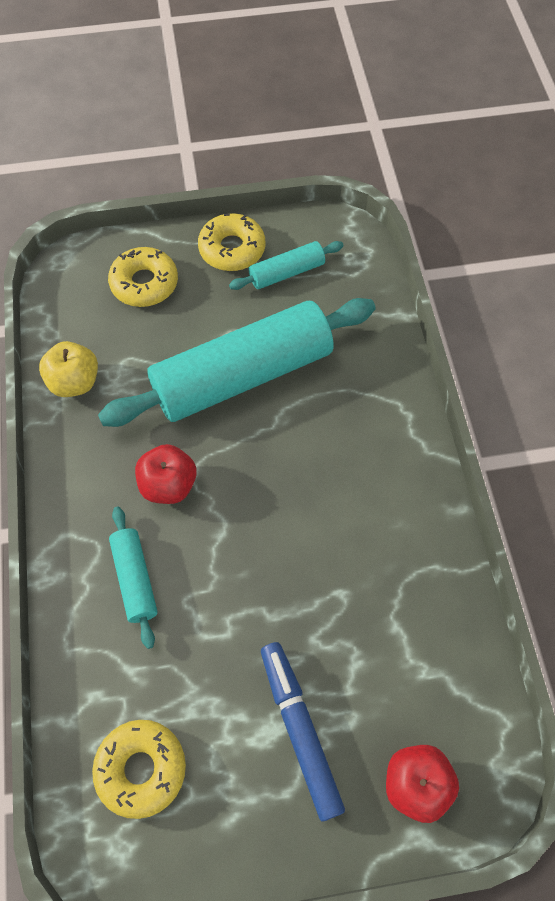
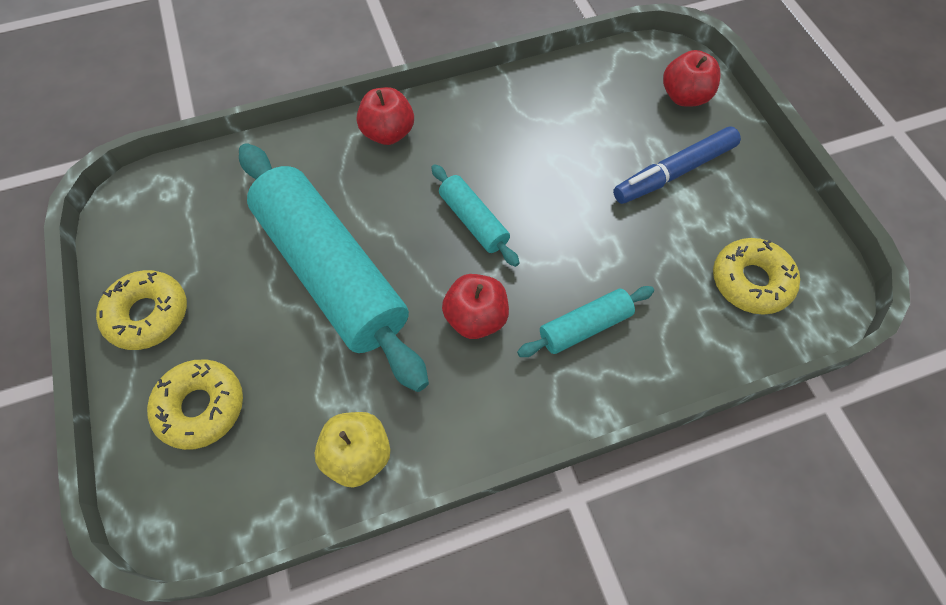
camera: 100 degrees left, 0 degrees up
turquoise rolling pin [229,241,344,290] -> turquoise rolling pin moved to [431,164,520,267]
none -> red apple [357,87,414,145]

